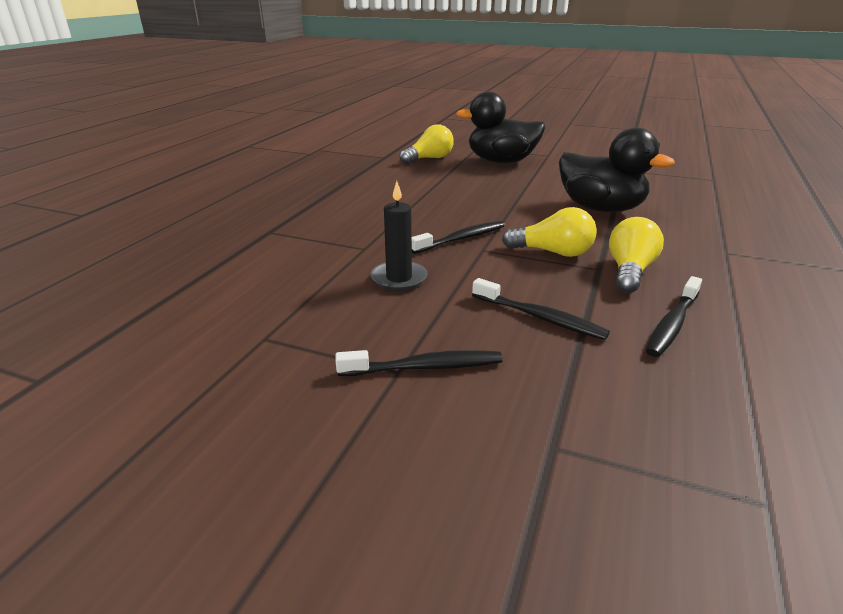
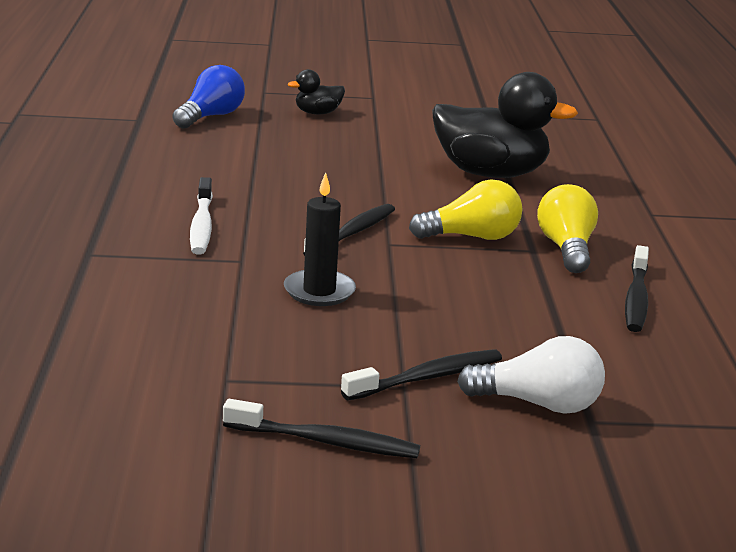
camera: 25 degrees left, 5 degrees down
yellow light bulb [400,124,454,164] -> blue light bulb [173,65,245,129]
black duck [456,91,546,163] -> black duck [288,69,345,115], size x0.46
black toothbrush [472,278,610,340] -> black toothbrush moved to [223,399,420,458]
none -> white toothbrush [190,177,213,255]
none -> white light bulb [457,336,605,414]

